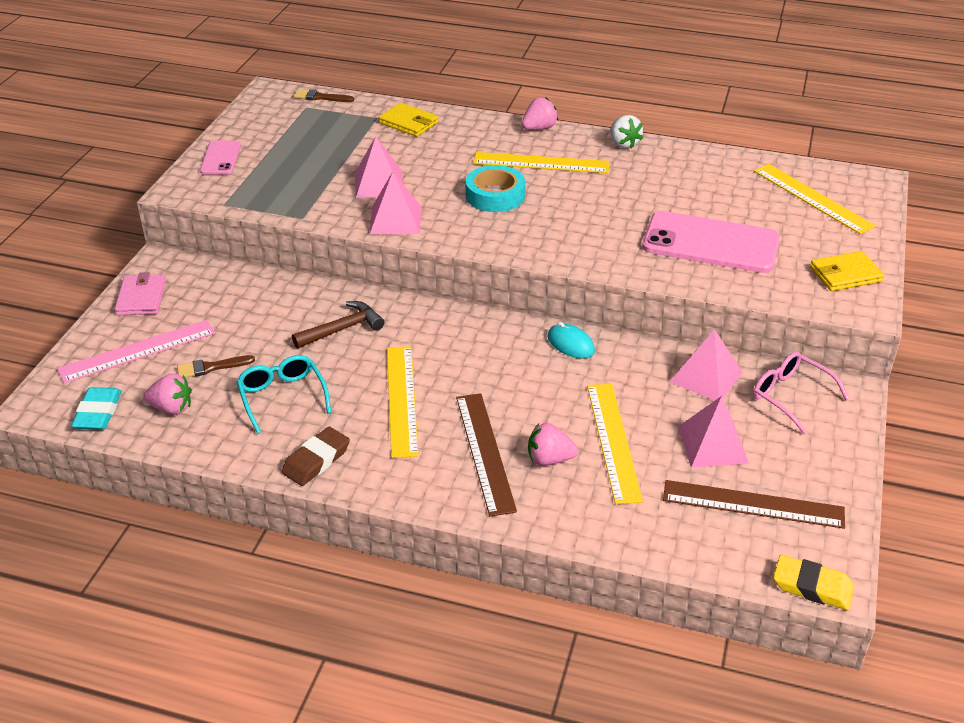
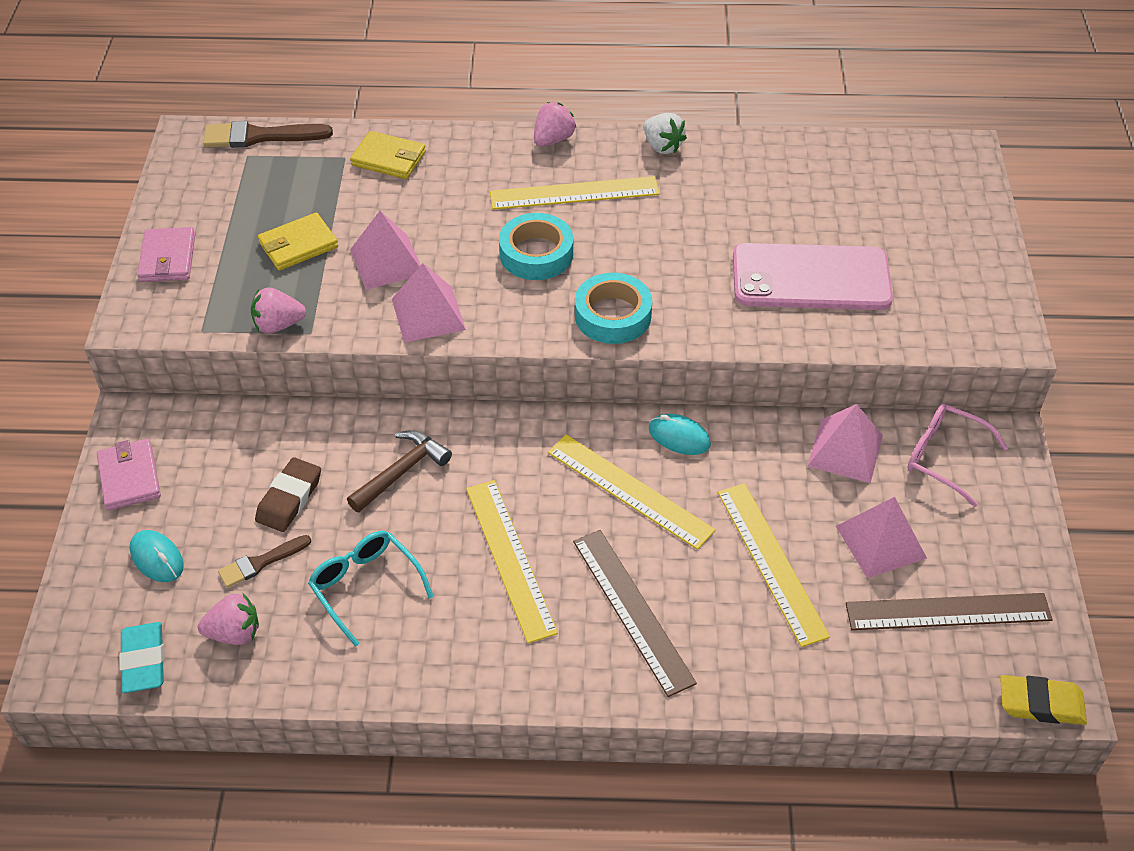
camera: 15 degrees left, 10 degrees up
pink ruler [57,320,215,383] -> turquoise mouse [130,530,184,582]
pink phone [200,141,241,174] -> pink wallet [137,227,195,282]
brown eraser [281,427,350,486] -> brown eraser moved to [255,457,321,532]
brown brush [294,89,354,102] -> brown brush [203,121,333,148], size x1.61
pink strawberry [528,423,578,466] -> pink strawberry moved to [251,288,306,334]
yellow ruler [754,164,876,234] -> yellow ruler moved to [548,435,716,550]
yellow wallet [810,251,884,291] -> yellow wallet moved to [258,212,338,271]
none -> turquoise tape [575,273,652,344]

